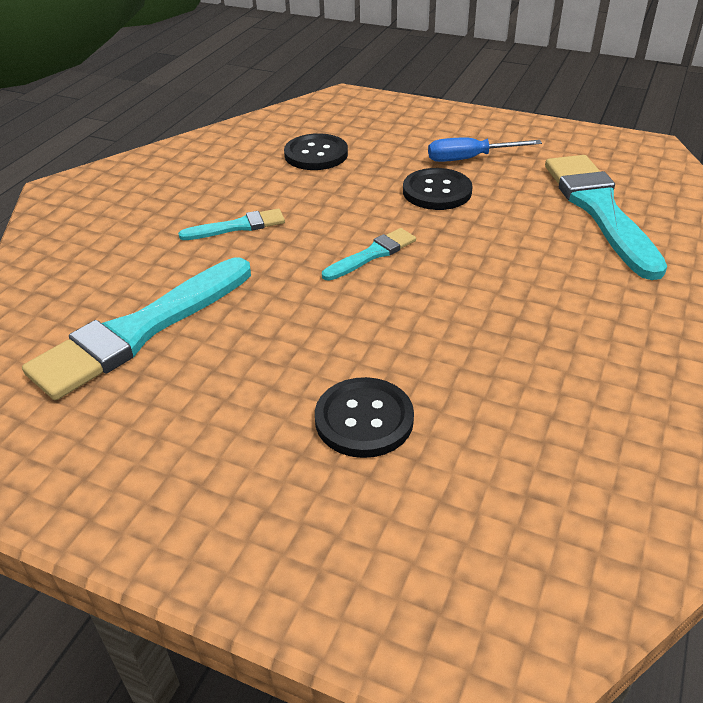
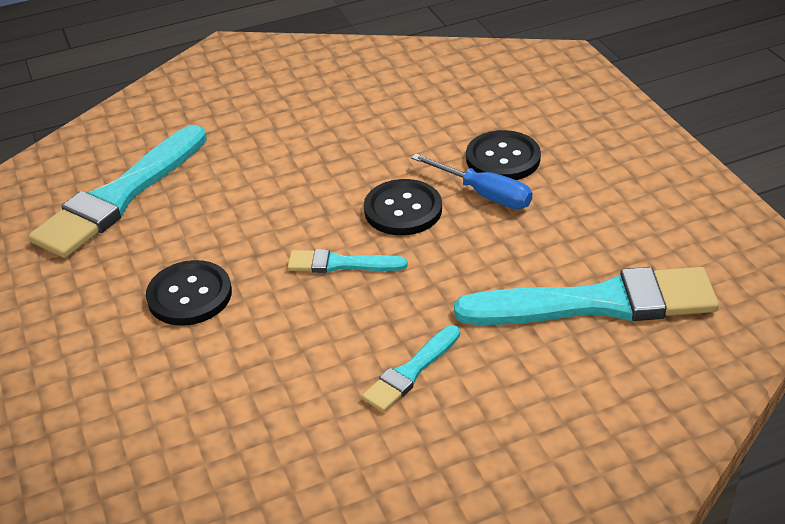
camera: 135 degrees left, 0 degrees up
turquoise brush [178,209,285,240] -> turquoise brush turned 75 degrees counterclockwise [362,325,460,412]
black button [284,133,348,170] -> black button moved to [364,179,442,235]
blue screwdriver [428,138,542,162] -> blue screwdriver moved to [411,154,532,209]

